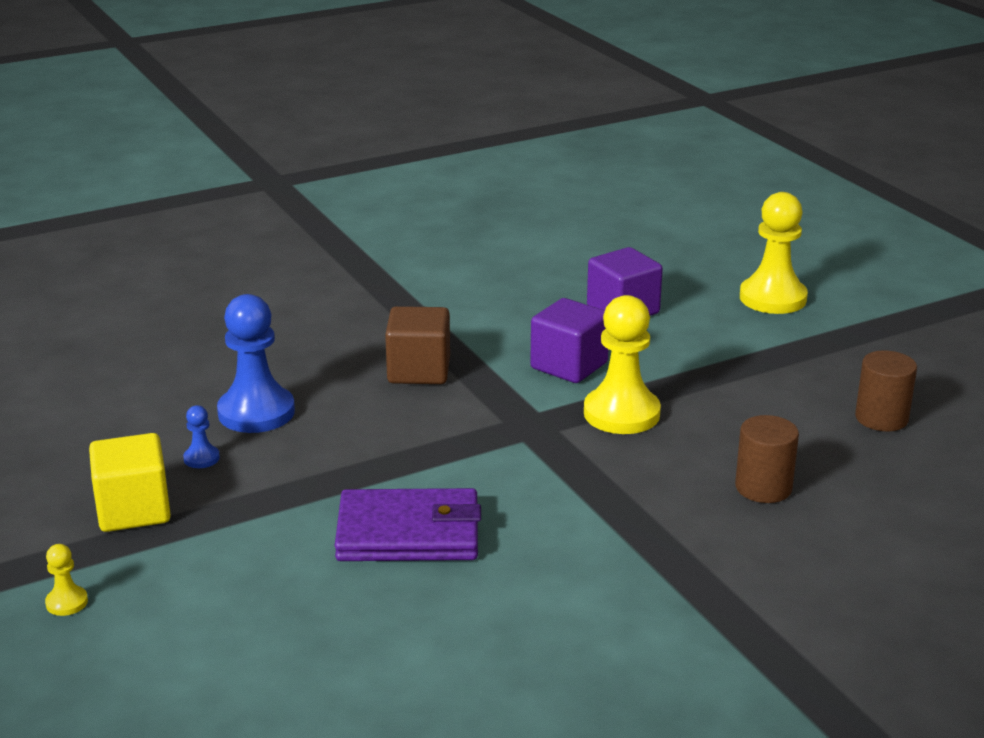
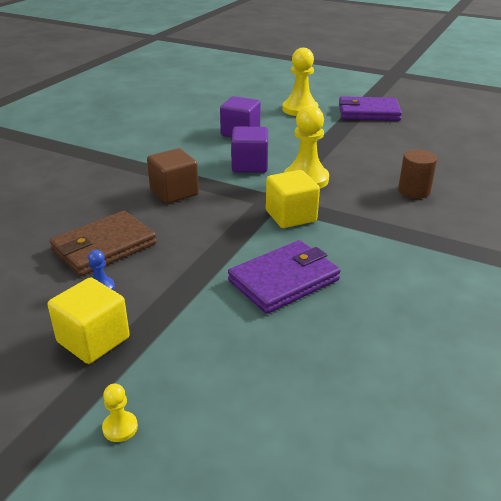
camera: 35 degrees left, 5 degrees up
blue pawn [217,294,295,433] -> brown wallet [50,211,157,276]
brown cylinder [855,350,917,431] -> none
none -> yellow cube [266,170,320,228]
none -> purple wallet [339,96,402,121]

